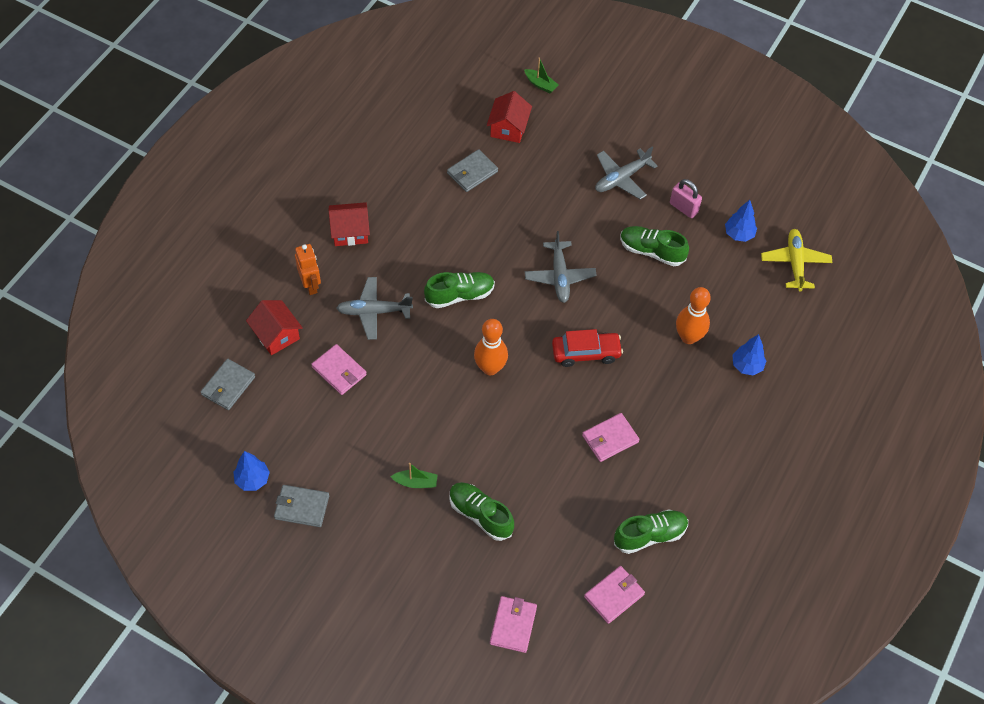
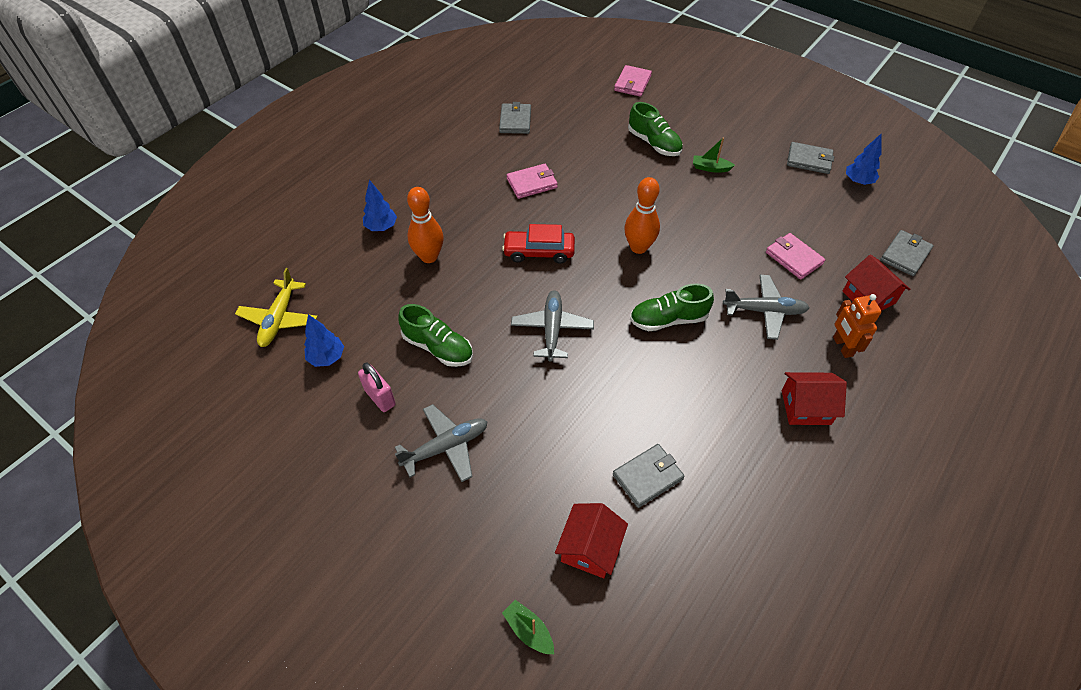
camera: 170 degrees left, 5 degrees down
pink wallet [584,566,645,624] -> none
green shoe [614,509,688,554] -> grey wallet [499,102,531,134]

